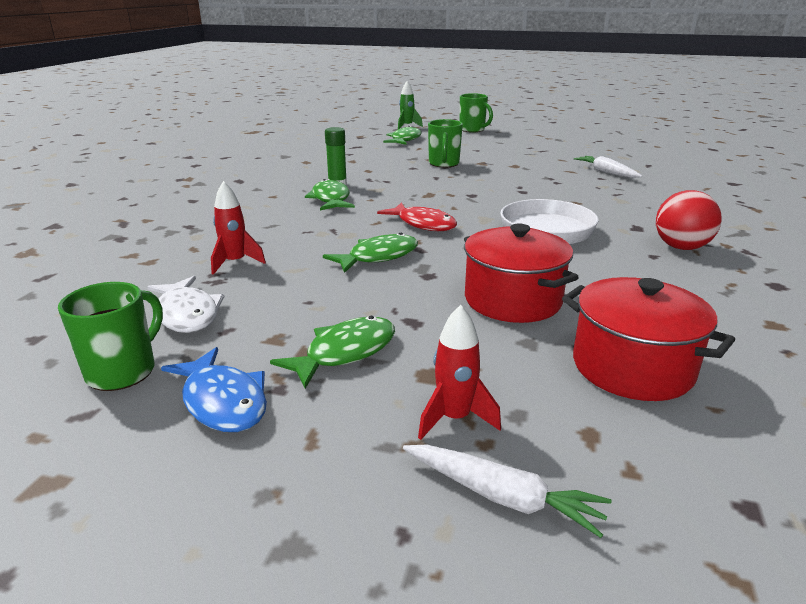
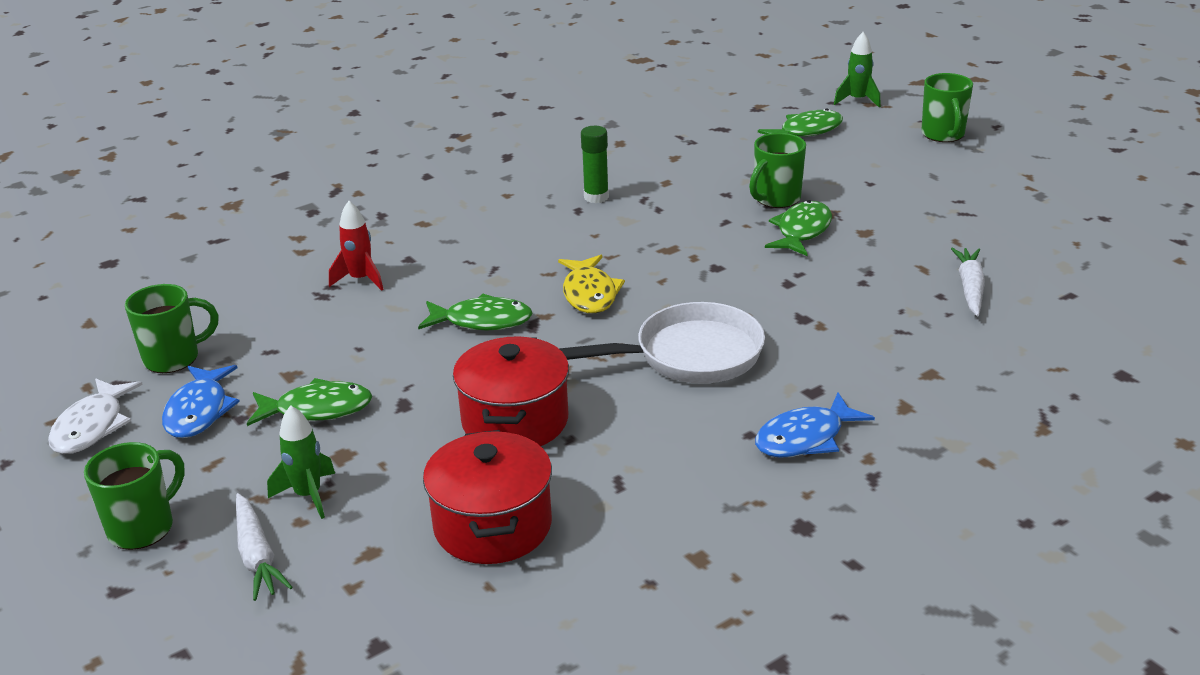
camera: 40 degrees right, 5 degrees up
white fish [147,276,225,333] -> white fish moved to [48,378,143,454]
green fish [305,179,355,210] -> green fish moved to [765,200,832,256]
red fish [377,202,457,231] -> yellow fish [558,255,625,313]
red rocket [418,305,501,440] -> green rocket [267,405,335,519]
red ball [656,190,722,250] -> blue fish [755,393,875,458]
none -> green mug [84,442,185,550]

